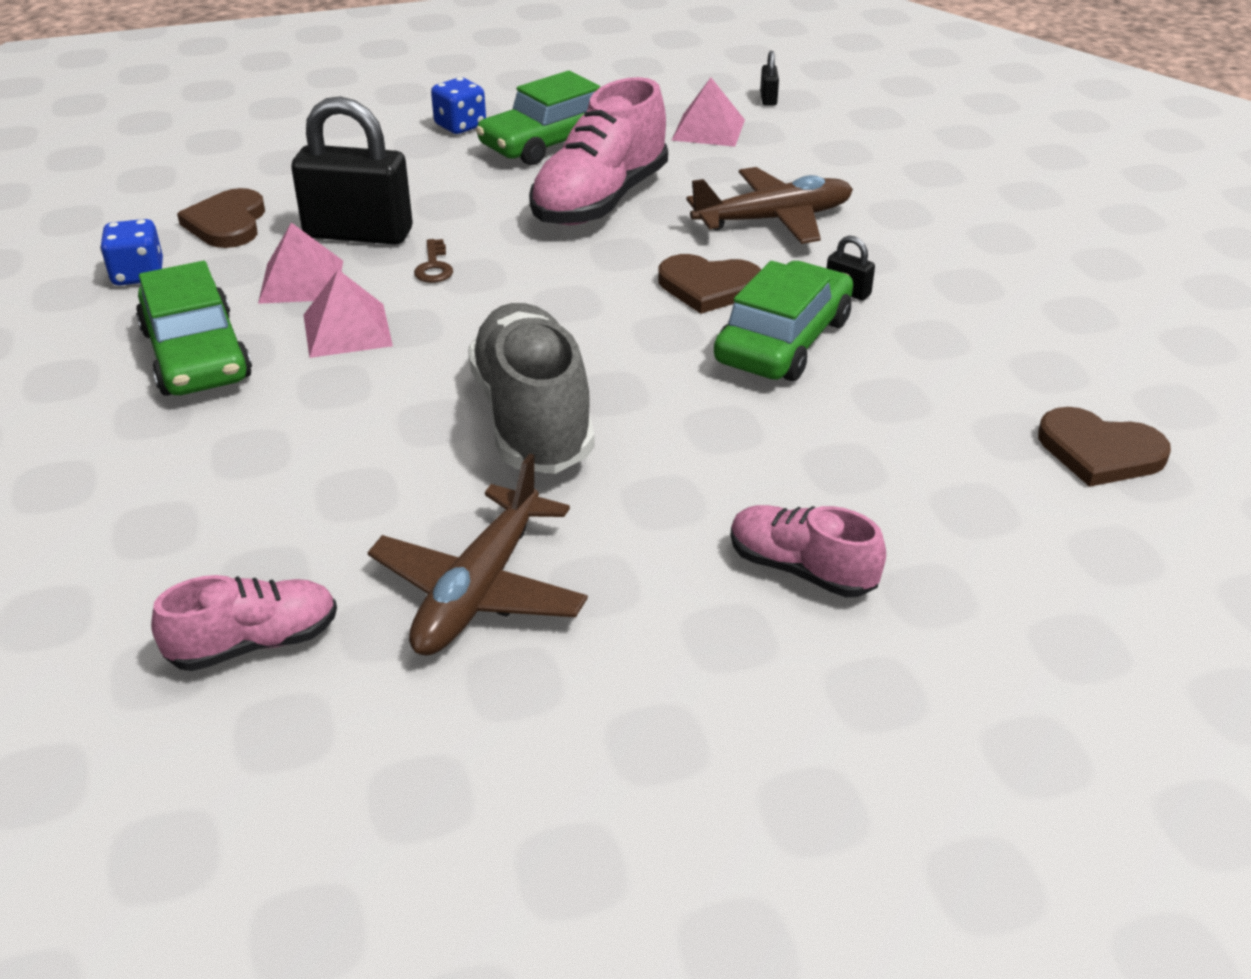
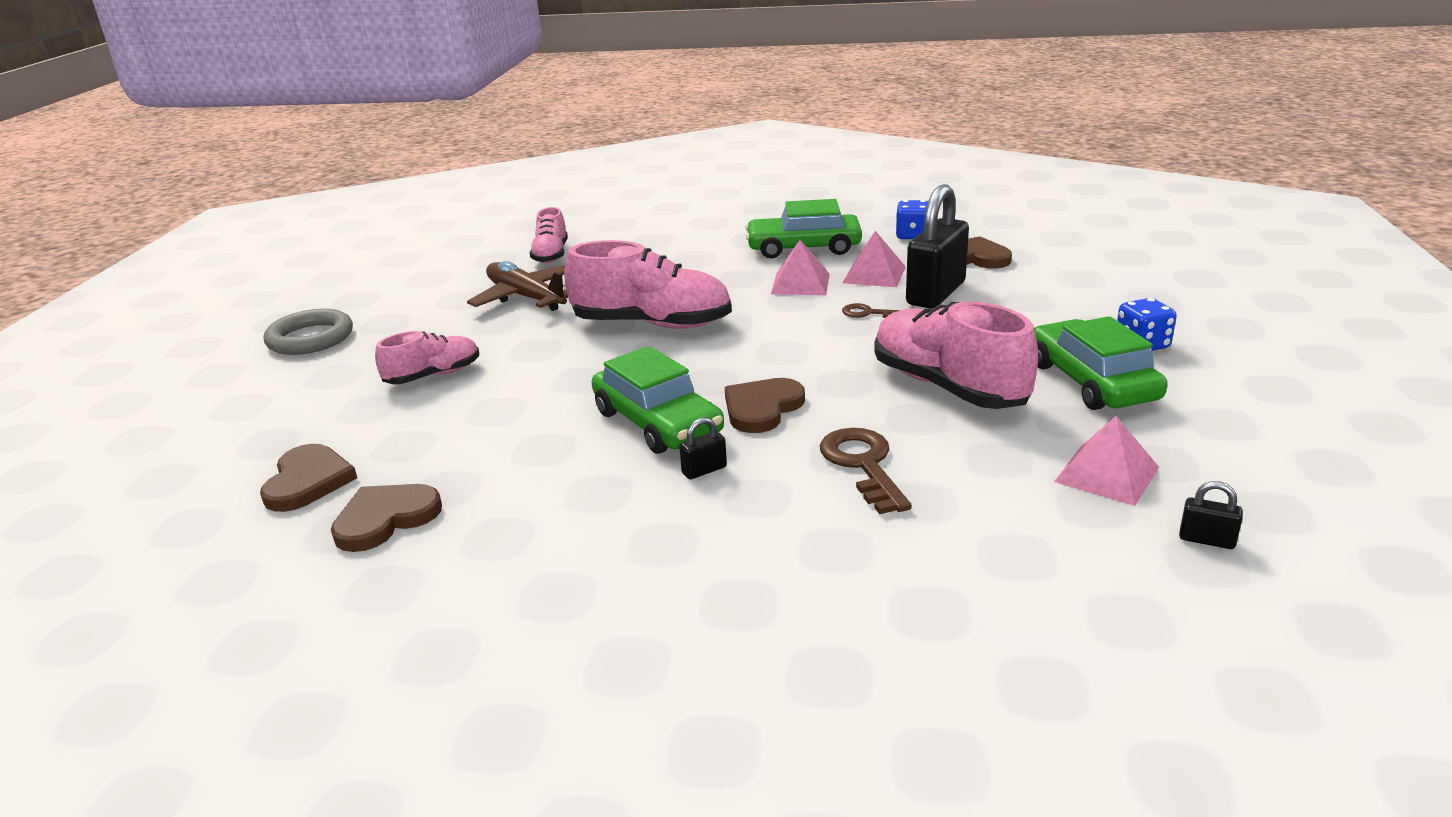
camera: 115 degrees right, 10 degrees down
grey shoe [468,303,595,474] -> pink shoe [564,240,732,329]
brown plane [686,167,853,244] -> brown key [820,428,912,514]
none -> brown heart [260,444,357,512]
none -> grey ring [264,309,353,355]

